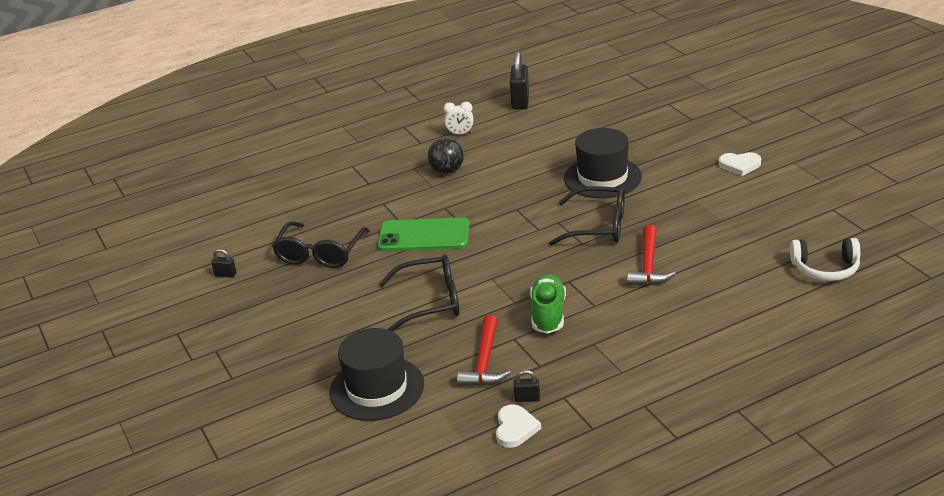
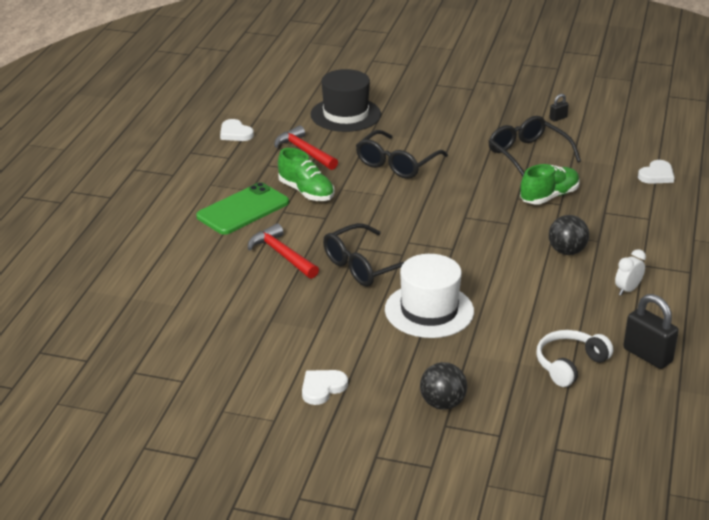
camera: 130 degrees right, 0 degrees up
green phone [377,217,470,252] -> green phone moved to [196,182,289,235]
black padlock [514,370,540,402] -> none
black hat [564,128,642,198] -> white hat [385,254,474,338]
white headphones [790,238,860,281] -> white headphones moved to [536,330,613,387]
none -> black ball [420,362,467,410]
none -> green shoe [520,164,580,204]
none -> white heart [638,160,675,184]

